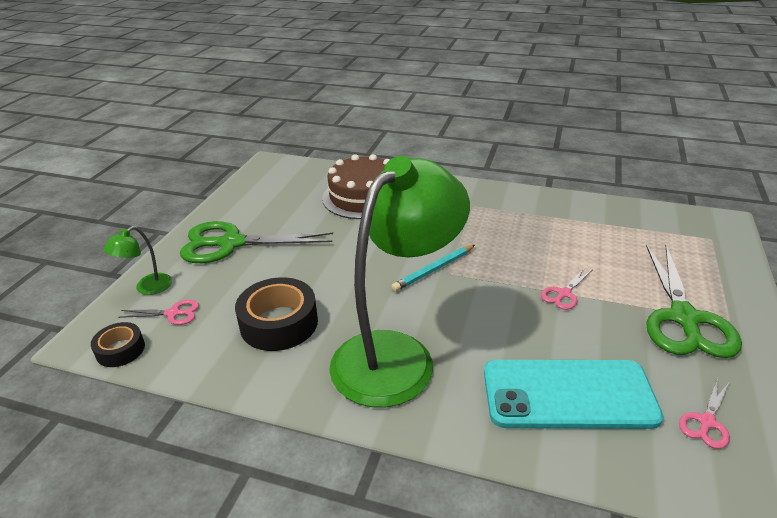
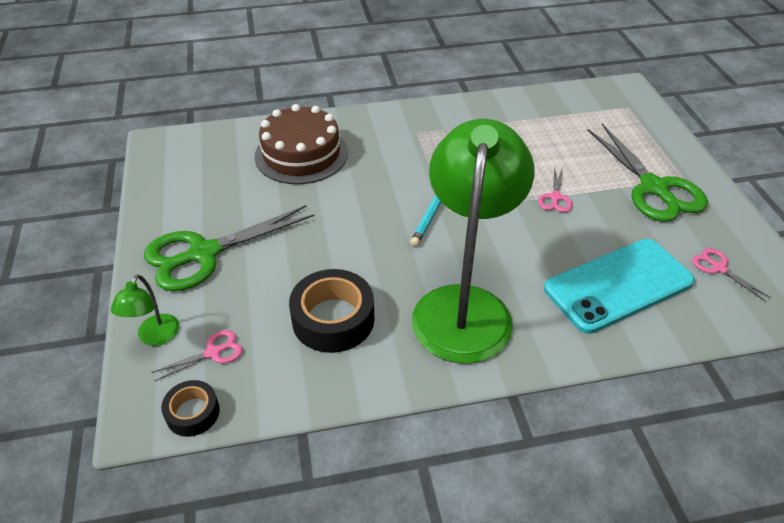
camera: 30 degrees left, 10 degrees up
pink scissors [679,378,730,449] -> pink scissors turned 135 degrees clockwise [692,248,771,302]

